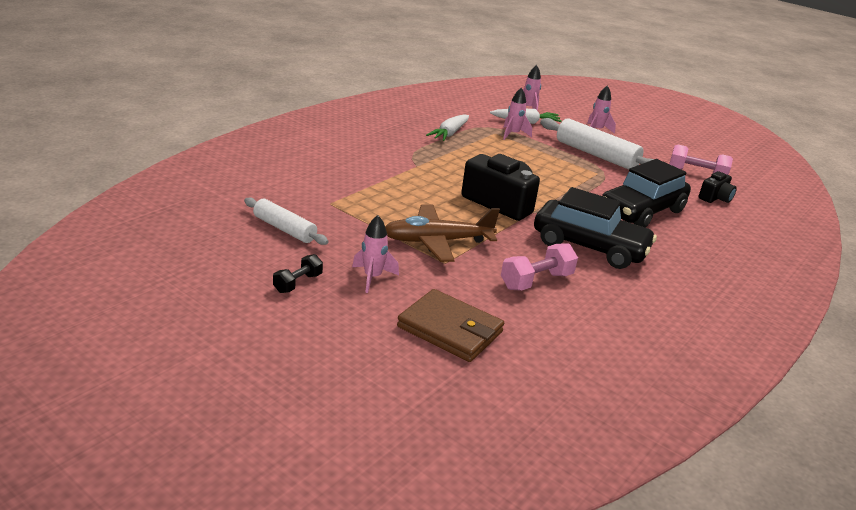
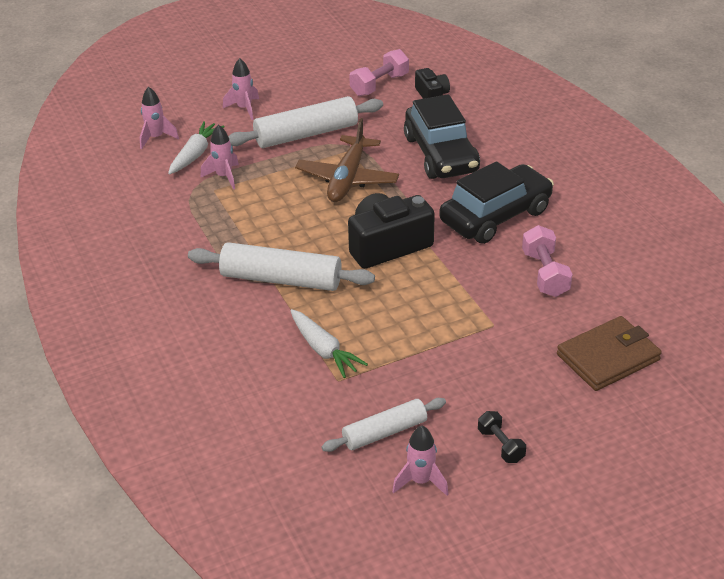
camera: 60 degrees left, 10 degrees up
pink rocket [352,215,399,293] -> pink rocket moved to [392,426,448,496]
brown plane [385,205,500,262] -> brown plane moved to [295,118,399,202]
white carrot [426,114,469,141] -> white carrot moved to [290,309,368,378]
none -> white rolling pin [188,242,375,291]

